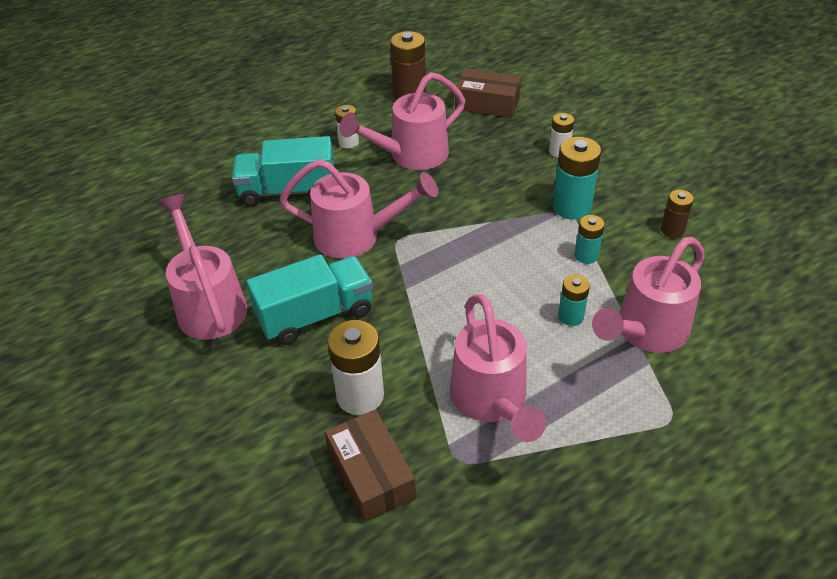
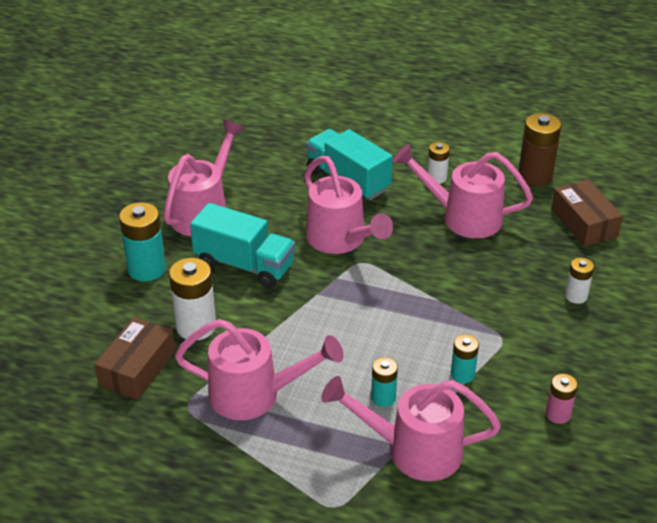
camera: 50 degrees right, 5 degrees down
pink watering can [450,294,546,442] -> pink watering can turned 120 degrees counterclockwise [175,319,344,420]
turquoise battery [553,137,601,220] -> turquoise battery moved to [119,202,166,282]
brown battery [661,190,694,238] -> pink battery [546,374,578,424]

